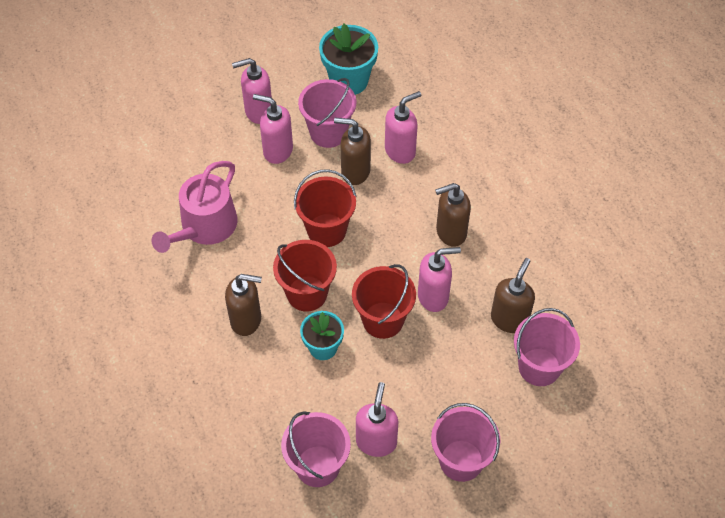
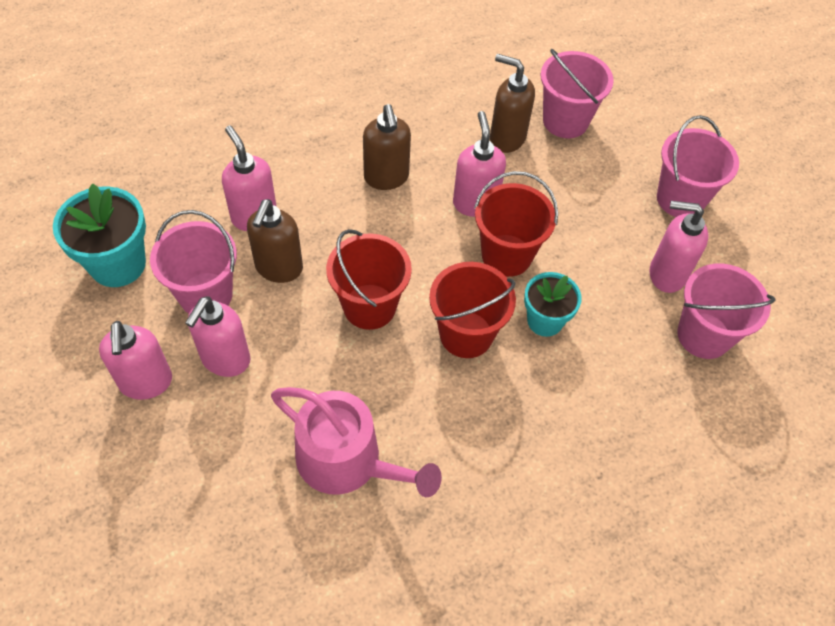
camera: 90 degrees left, 0 degrees up
brown soap dispenser [225,274,262,336] -> none

